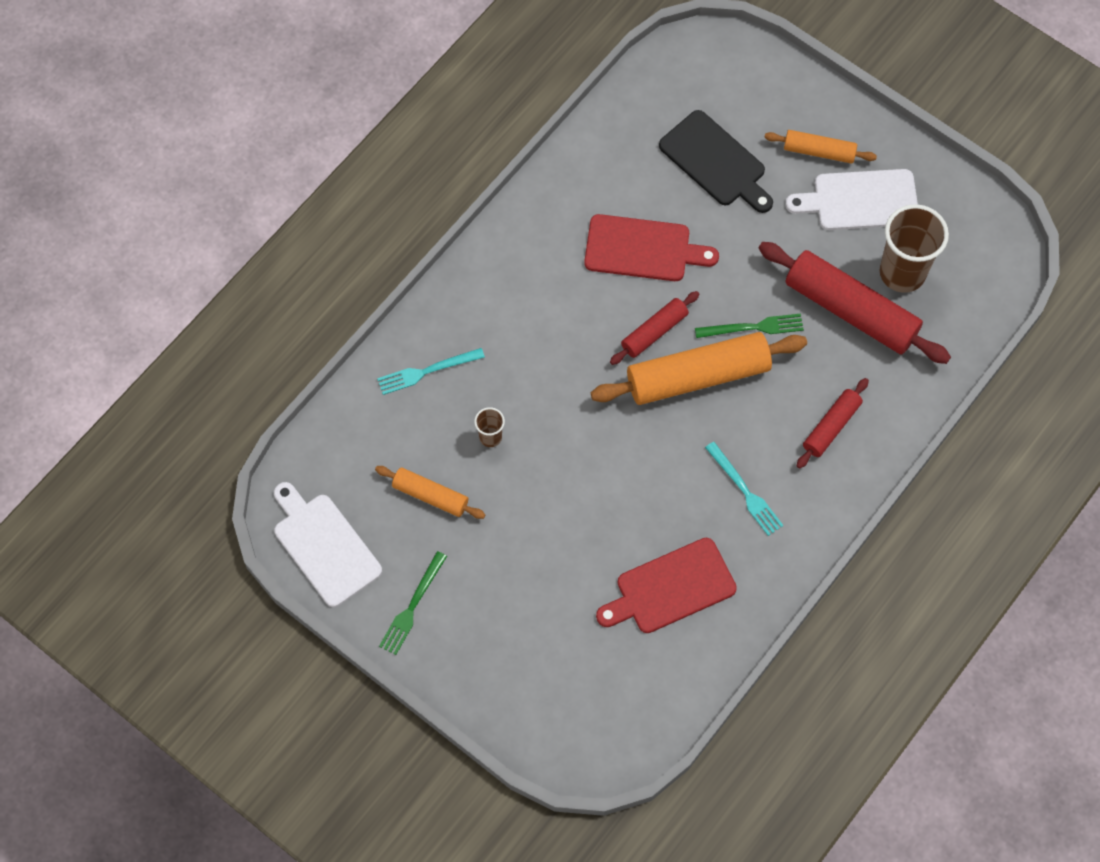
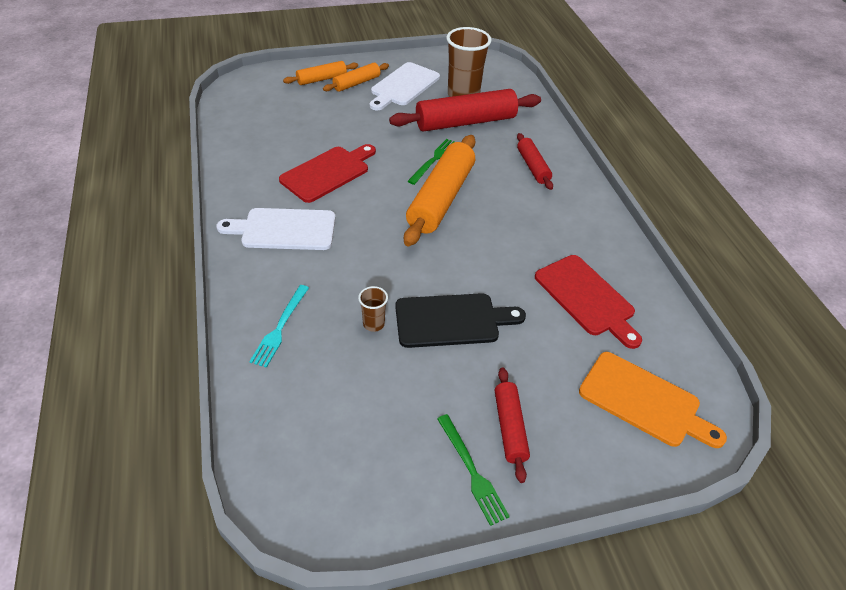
camera: 55 degrees left, 20 degrees down
white cutting board [274,482,382,607] -> white cutting board moved to [216,208,336,250]
orange rolling pin [375,466,486,519] -> orange rolling pin moved to [283,61,358,85]
red cutting board [596,538,737,633] -> red cutting board turned 45 degrees counterclockwise [535,255,642,349]
red rolling pin [610,291,700,365] -> red rolling pin moved to [495,367,530,483]
black cutting board [659,110,773,213] -> black cutting board moved to [395,293,526,348]
turquoise fork [705,442,783,536] -> none
none -> orange cutting board [579,352,727,448]

